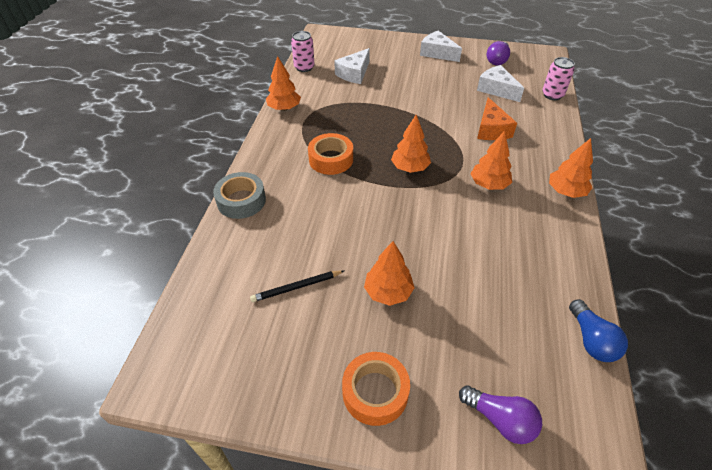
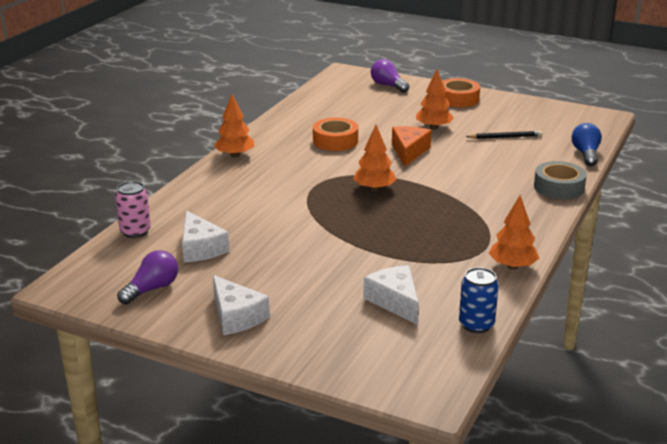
camera: 165 degrees left, 20 degrees down
pink can [291,31,315,72] -> blue can [459,267,499,333]
orange tape [308,133,353,175] -> orange tape moved to [313,118,358,151]
white cheese [334,48,370,84] -> white cheese turned 75 degrees counterclockwise [364,265,419,325]
orange tree [471,131,512,190] -> none
orange cheese [477,97,517,140] -> orange cheese moved to [392,126,432,167]
blue light bulb [569,299,628,362] -> blue light bulb moved to [572,123,602,166]

